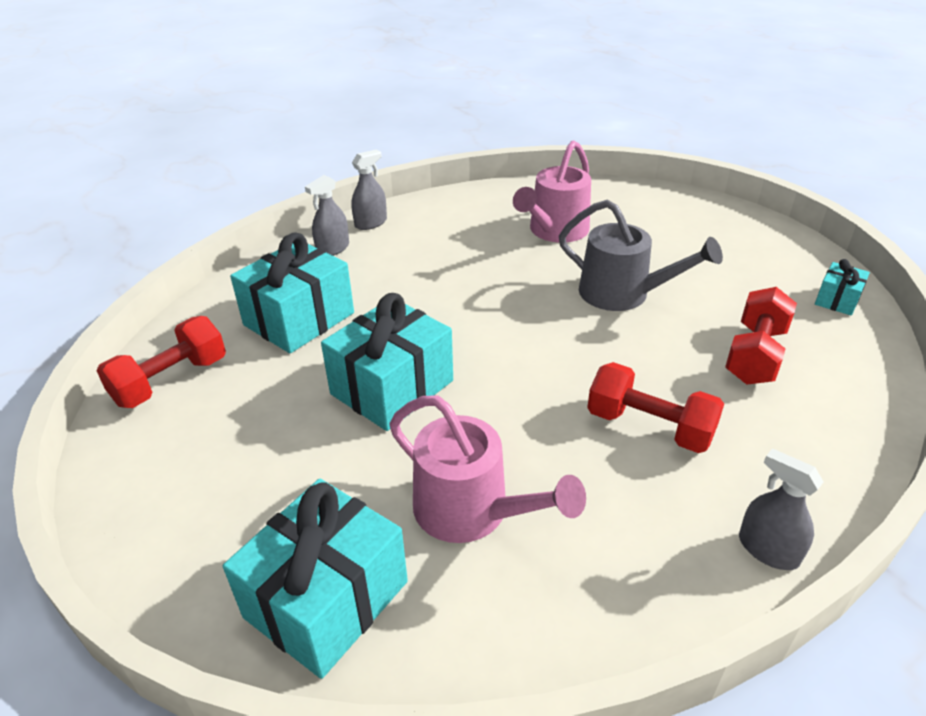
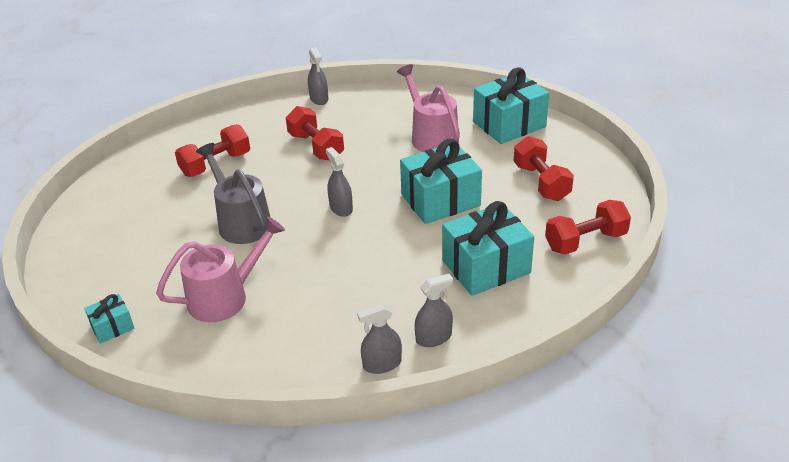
camera: 155 degrees left, 0 degrees up
turquoise gift [815,259,870,316] -> turquoise gift moved to [84,294,135,344]
none -> grey spray bottle [326,147,353,217]
none -> red dumbbell [514,136,574,201]

